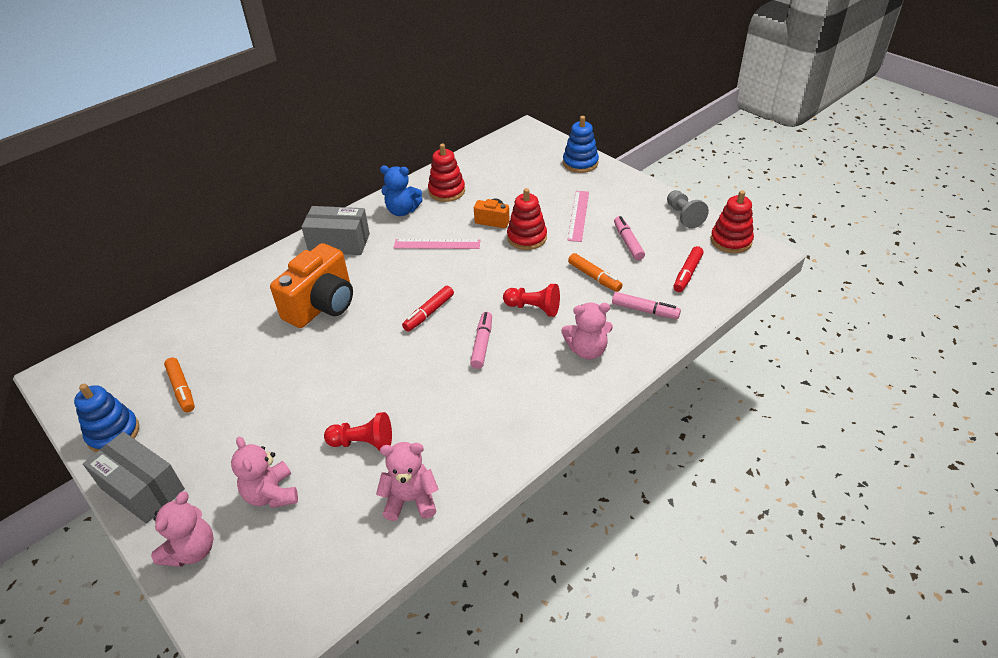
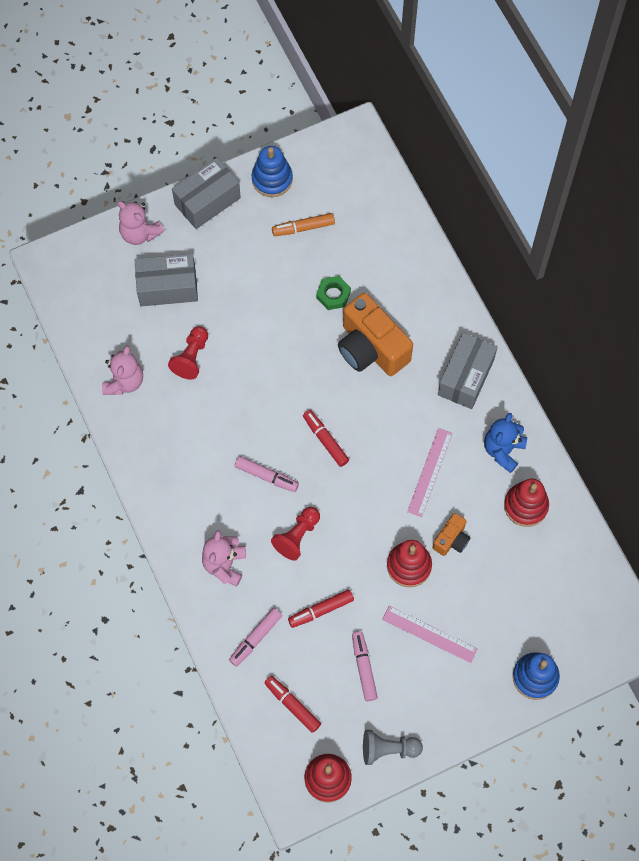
camera: 105 degrees right, 25 degrees up
pink teddy bear [231,437,298,508] -> grey box [135,254,198,306]
orange marker [568,253,623,292] -> red marker [288,589,354,628]
pink marker [614,216,645,260] -> pink marker turned 105 degrees counterclockwise [352,631,378,701]
none -> green nut [316,276,351,310]

